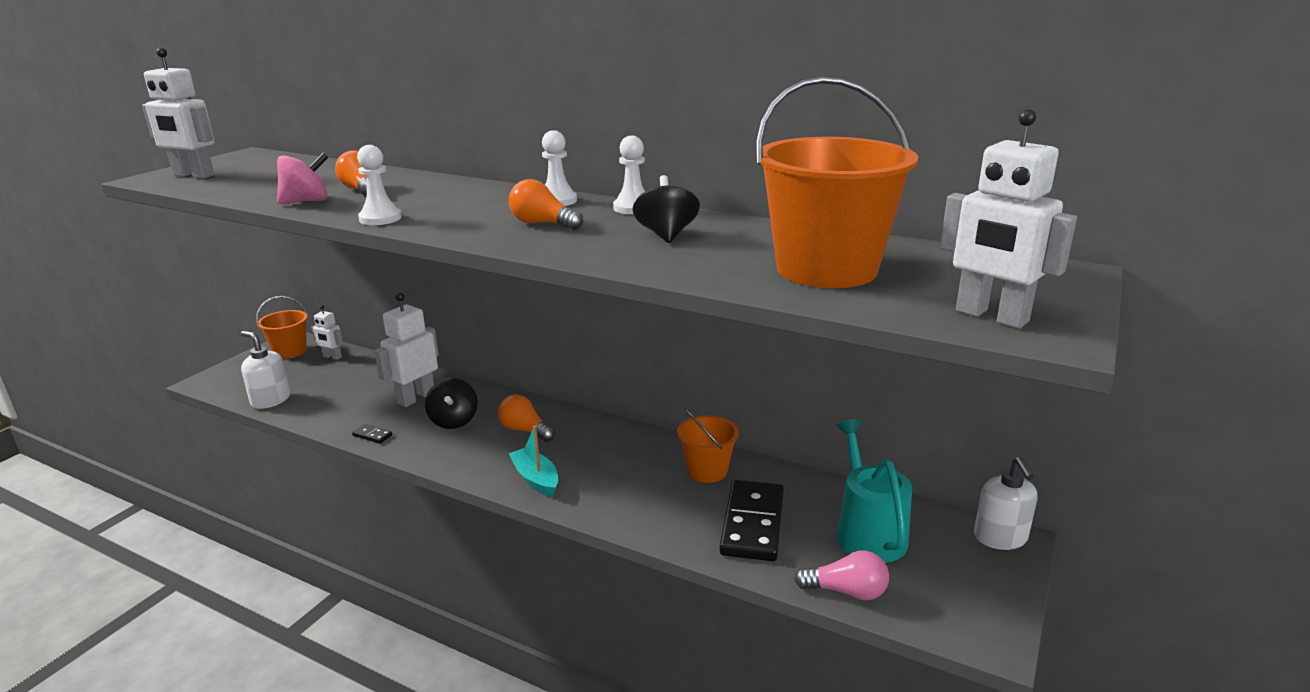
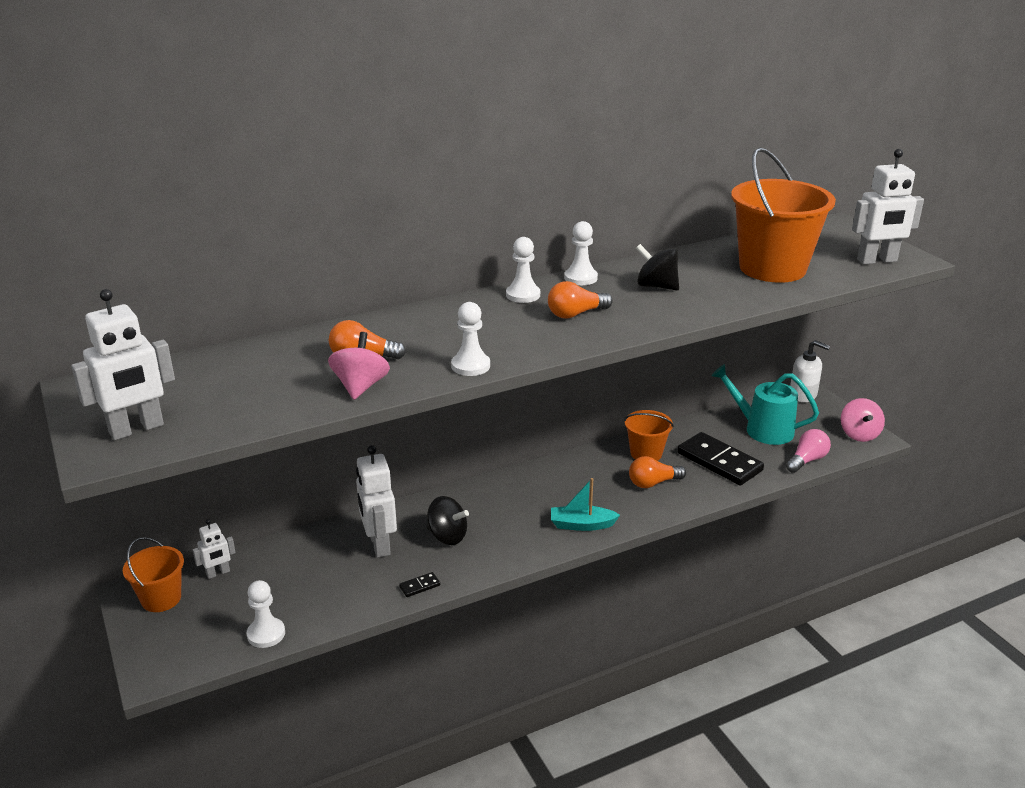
camera: 55 degrees left, 5 degrees up
white soap dispenser [241,331,291,409] -> white pawn [246,580,285,648]
orange light bulb [498,394,555,442] -> orange light bulb moved to [629,456,686,488]
none -> pink spinning top [841,398,885,442]

